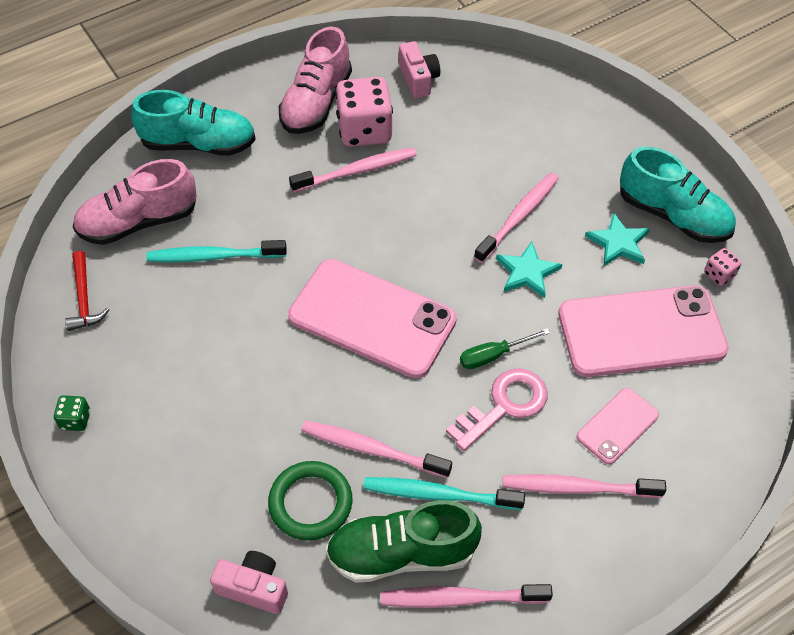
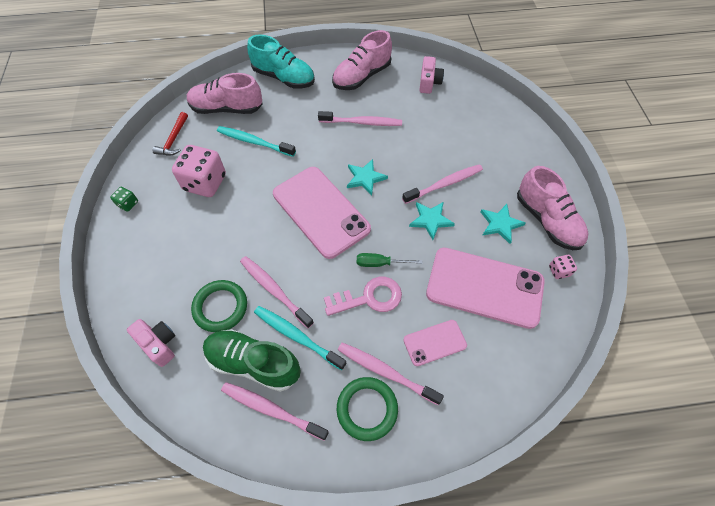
camera: 25 degrees right, 5 degrees up
pink dice [335,77,393,147] -> pink dice moved to [172,145,226,197]
turquoise shoe [620,147,736,243] -> pink shoe [517,166,589,250]
none -> green ring [337,377,398,441]
none -> turquoise star [347,159,388,195]

